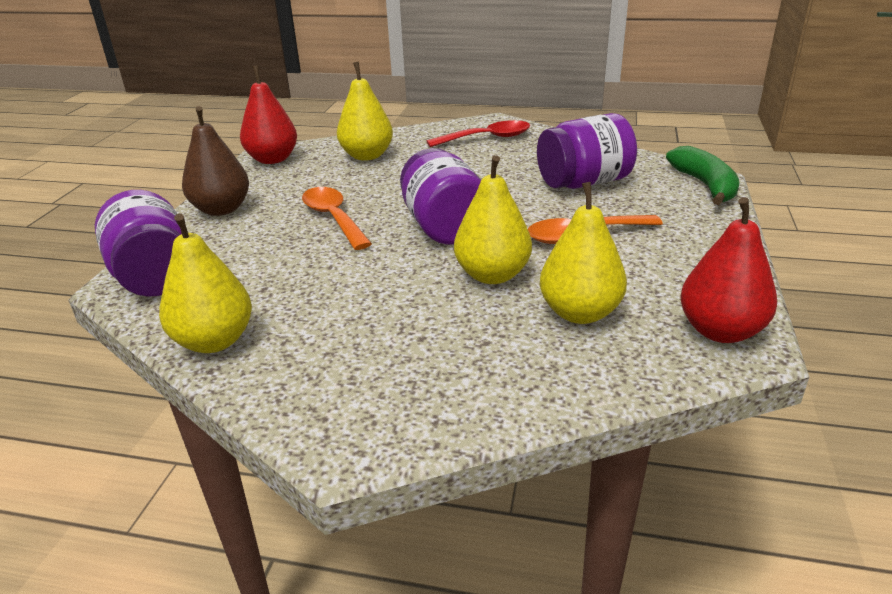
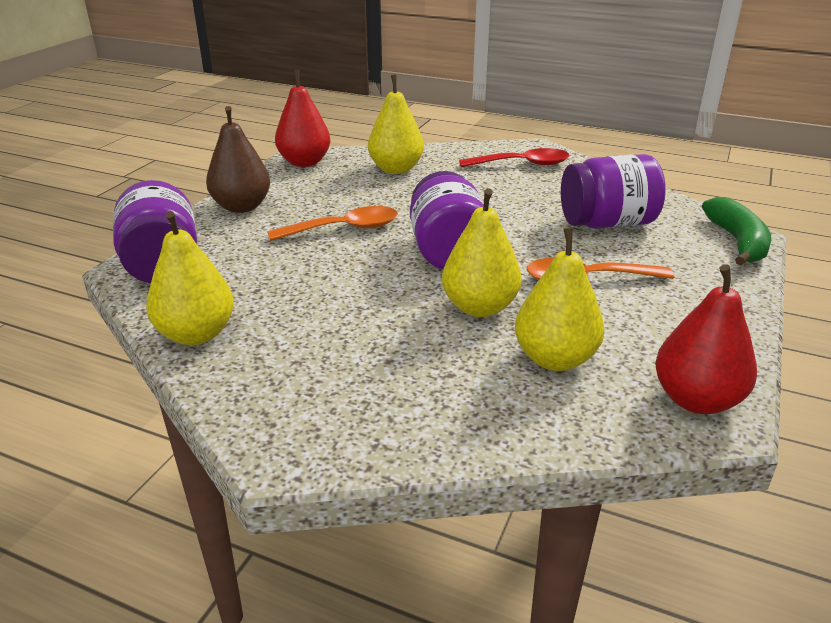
camera: 10 degrees right, 0 degrees up
orange spoon [302,187,372,250] -> orange spoon turned 90 degrees clockwise [267,206,398,241]

